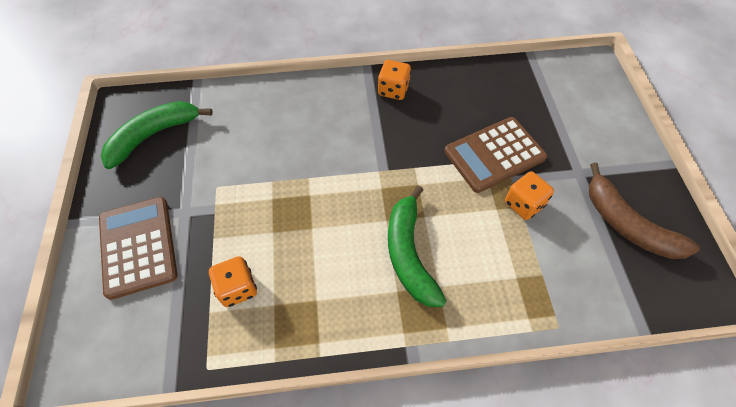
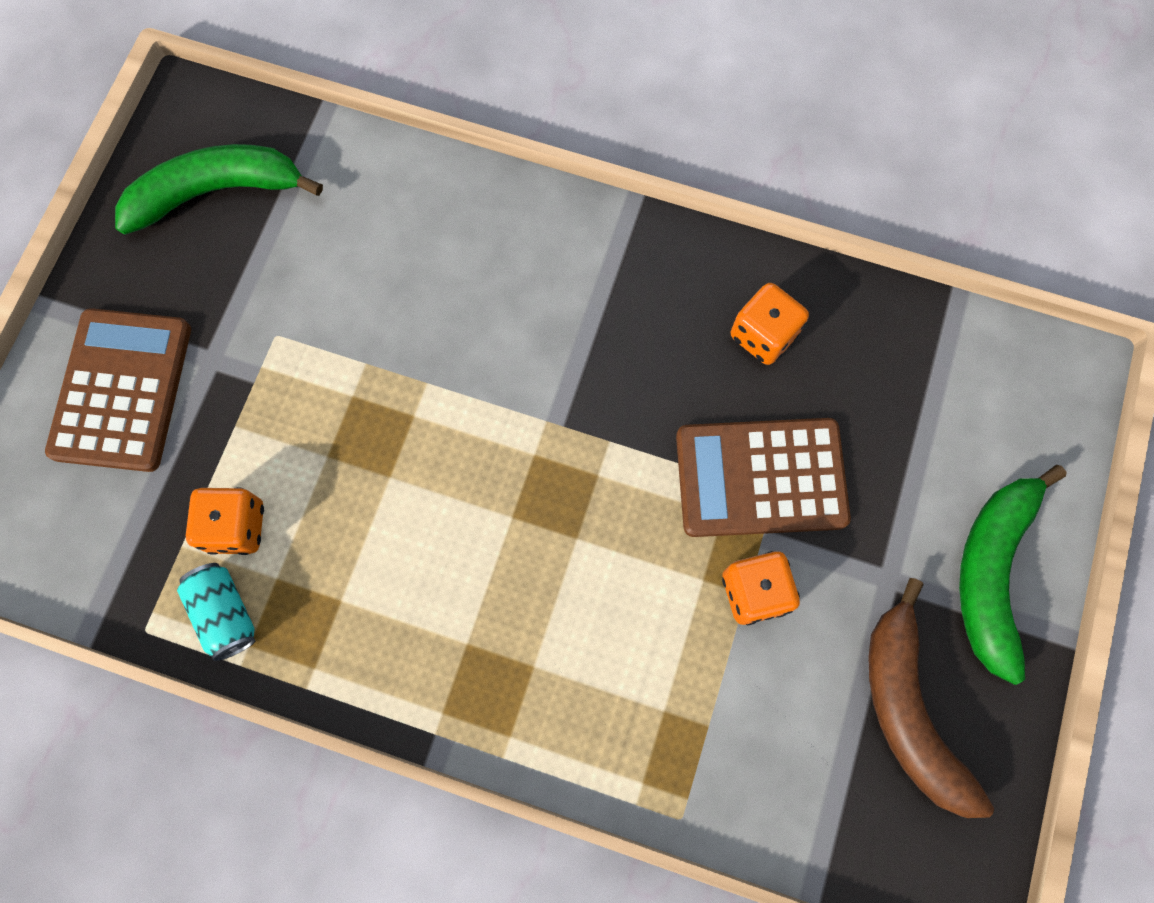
camera: 25 degrees right, 15 degrees up
orange dice [378,60,411,100] -> orange dice moved to [731,283,809,365]
green banana [388,185,446,307] -> green banana moved to [959,465,1067,685]
none -> turquoise can [177,563,256,661]

